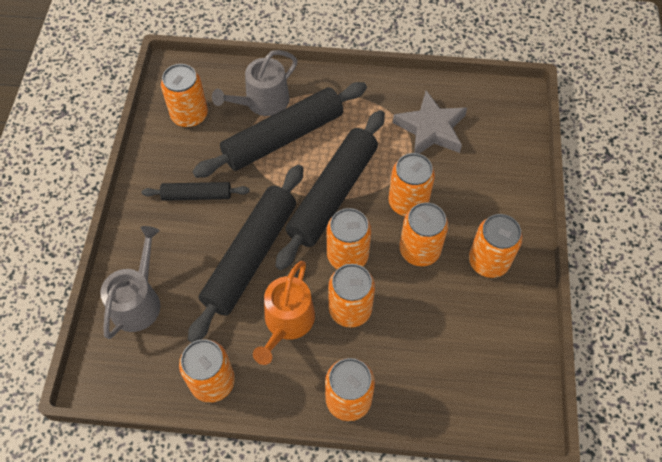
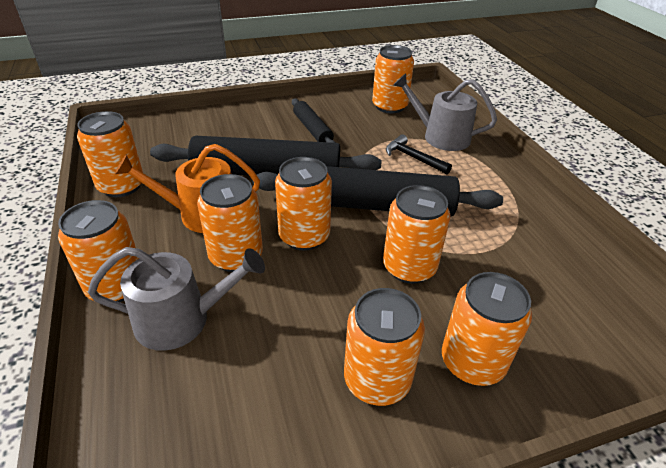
camera: 65 degrees right, 20 degrees down
grey watering can [100,226,160,339] -> grey watering can moved to [88,247,265,351]
black rolling pin [192,82,367,178] -> black hammer [386,134,452,174]
grey star [393,91,467,154] -> none
orange can [400,202,448,266] -> orange can moved to [442,272,532,386]

